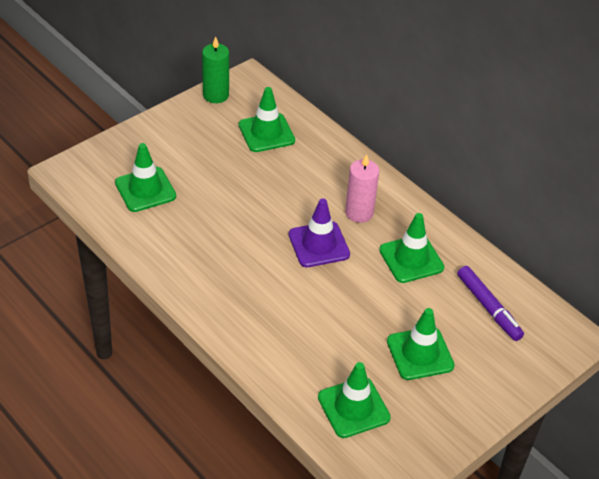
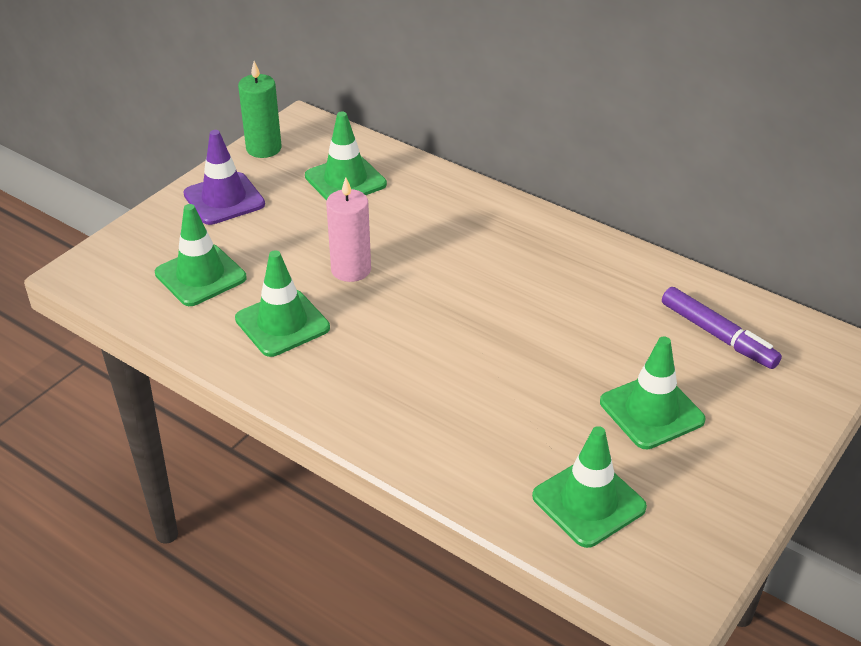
camera: 10 degrees left, 5 degrees down
purple traffic cone [289,198,350,267] -> purple traffic cone moved to [183,130,265,225]
pink candle [345,154,379,223] -> pink candle moved to [326,177,371,282]
green traffic cone [379,213,444,283] -> green traffic cone moved to [235,250,330,357]

